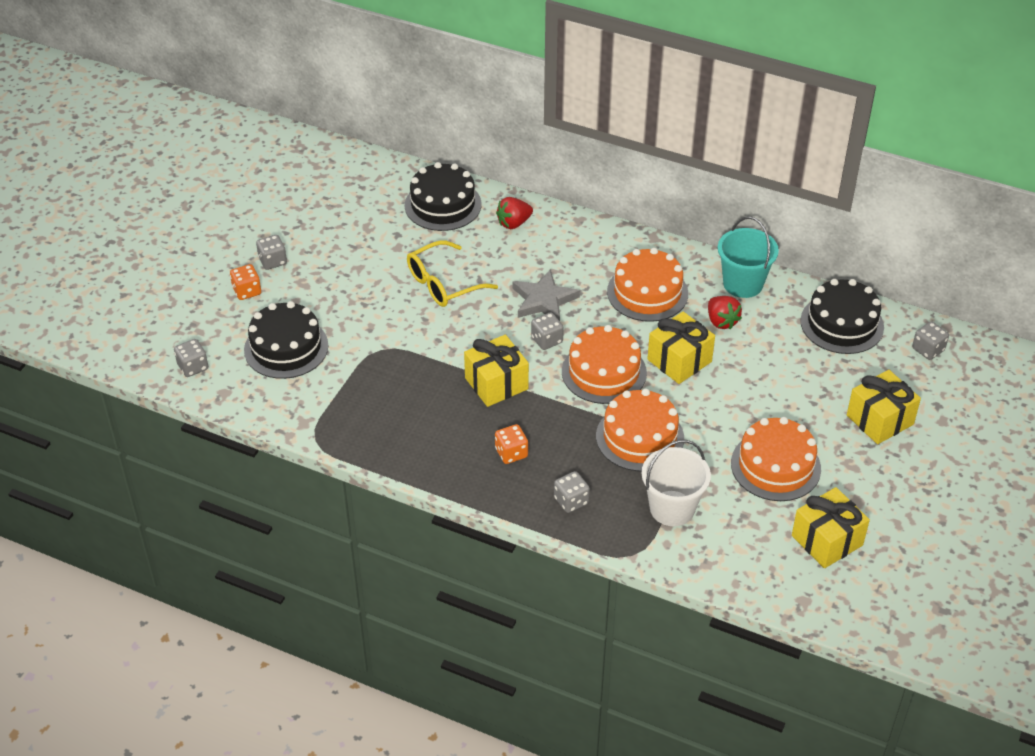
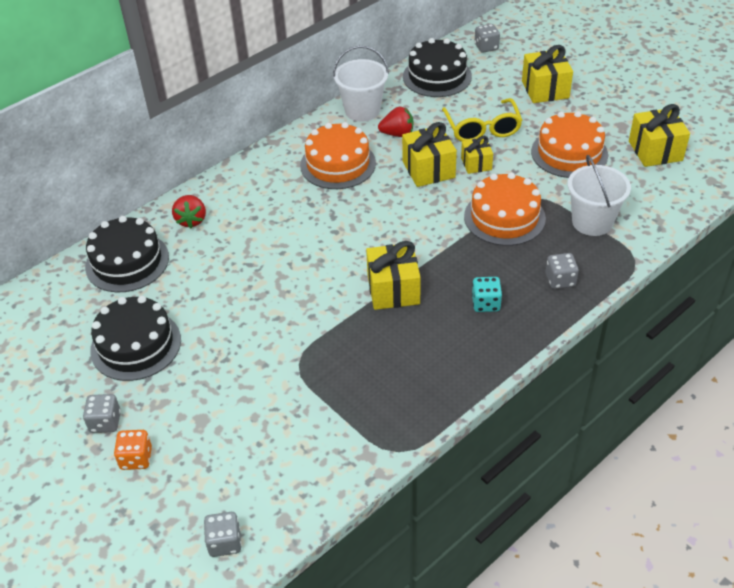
camera: 65 degrees left, 0 degrees up
black cake [244,301,328,379] -> black cake moved to [90,296,181,381]
yellow glasses [407,241,498,307] -> yellow glasses moved to [442,98,522,142]
orange dice [495,424,528,464] -> turquoise dice [472,277,502,312]
grey star [512,269,580,321] -> none
grey dice [531,312,564,350] -> none
orange cake [562,325,647,404] -> none
turquoise bucket [718,217,779,298] -> white bucket [333,46,389,122]
none -> yellow gift [461,136,493,174]

